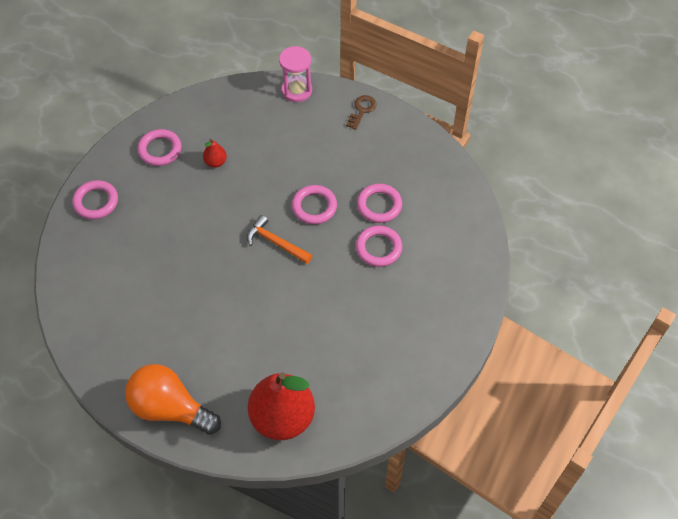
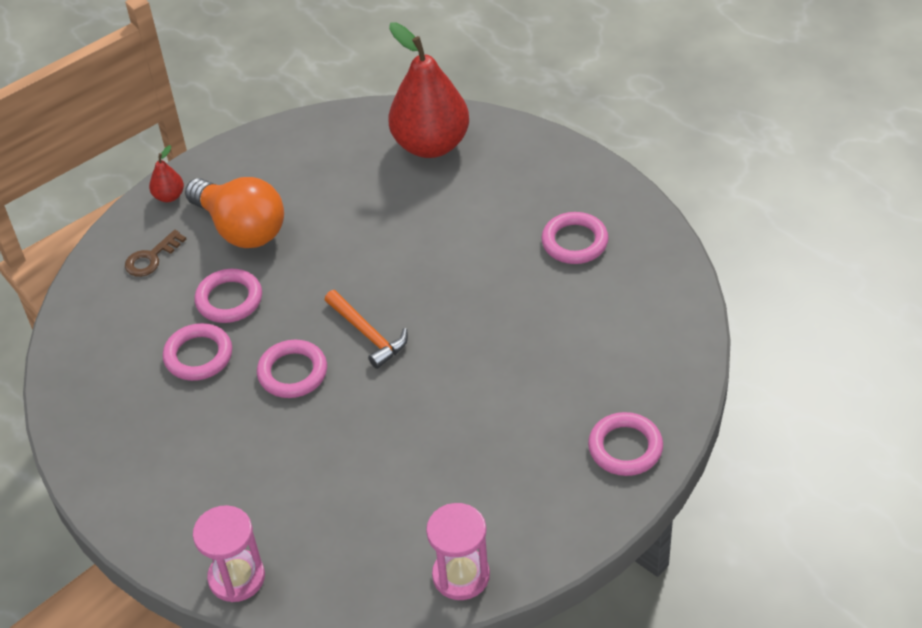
camera: 160 degrees left, 10 degrees down
orange light bulb [125,364,221,435] -> orange light bulb moved to [185,177,284,248]
pink ring [138,129,182,166] -> pink ring moved to [541,212,609,264]
red pear [203,139,227,168] -> red pear moved to [149,145,184,202]
brown key [346,95,377,130] -> brown key moved to [125,230,186,277]
none -> pink hourglass [426,503,490,600]

